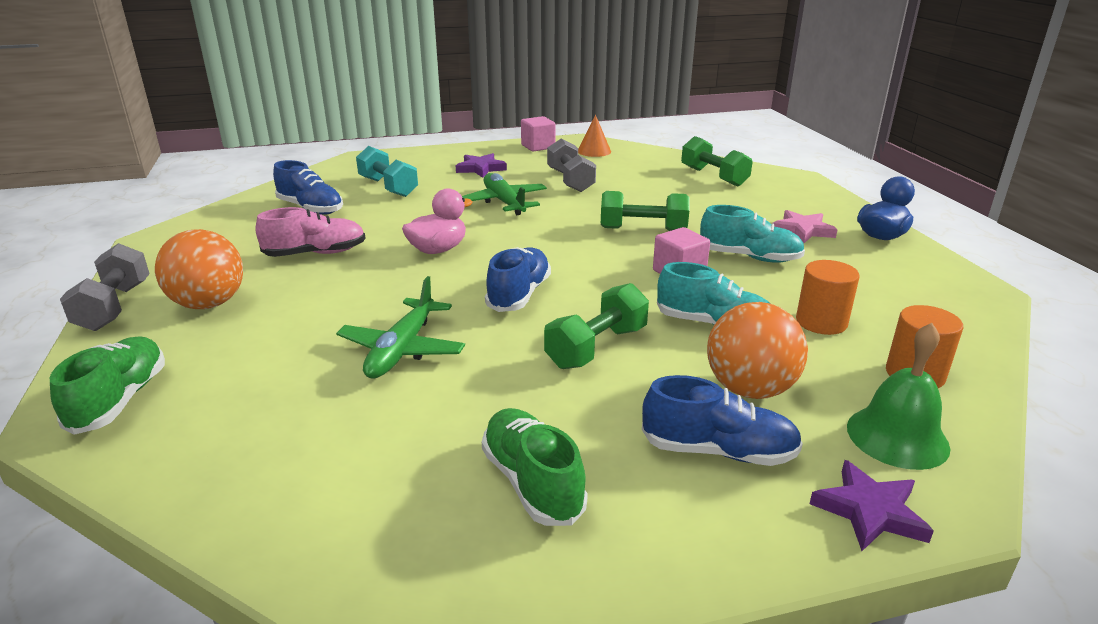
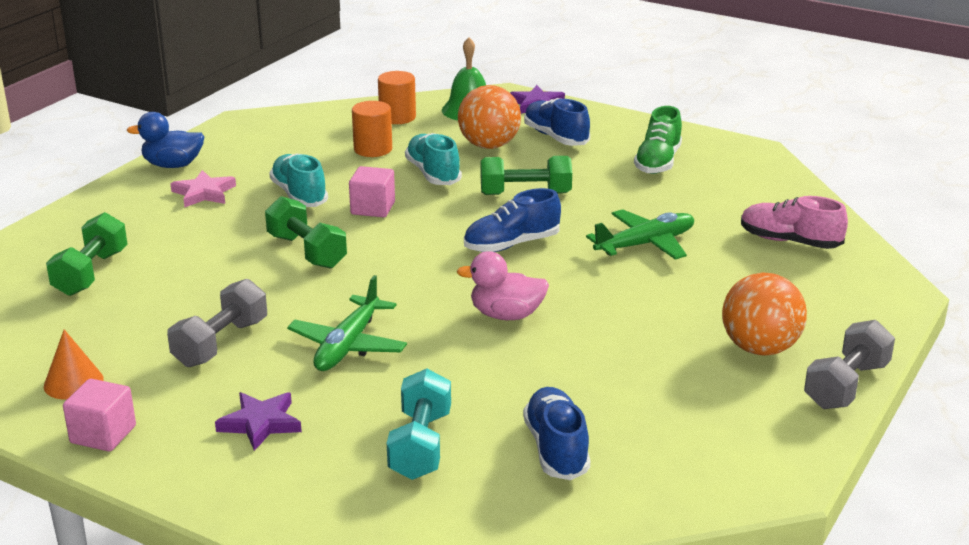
camera: 135 degrees left, 0 degrees up
green shoe [50,336,165,435] -> none
pink shoe [256,207,366,257] -> pink shoe moved to [741,196,848,249]

